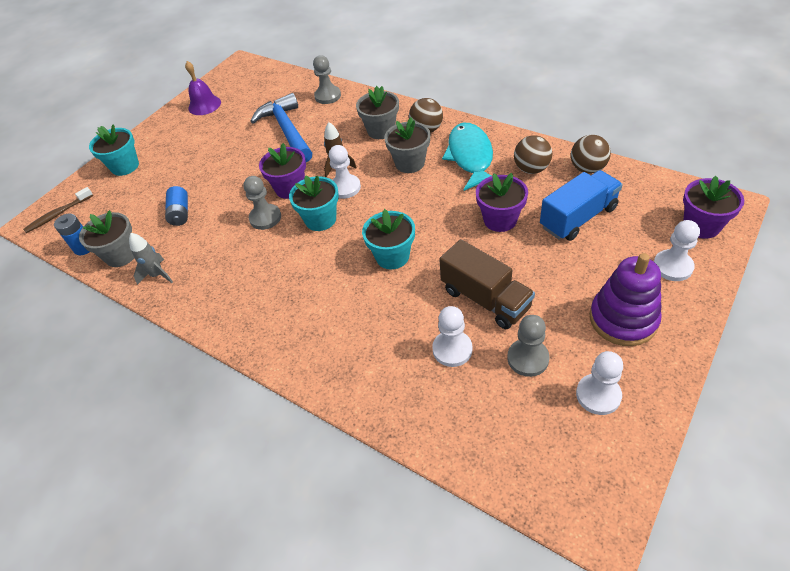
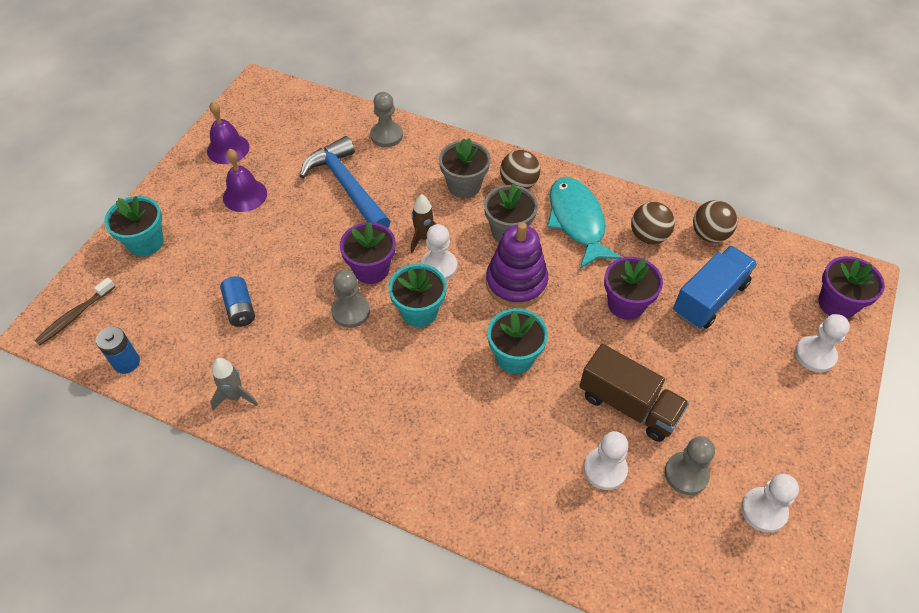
camera: 15 degrees left, 5 degrees up
grey flower pot [79,210,134,267] -> none
purple stacking toy [590,253,662,346] -> purple stacking toy moved to [486,222,548,308]
none -> purple bell [223,149,267,212]

